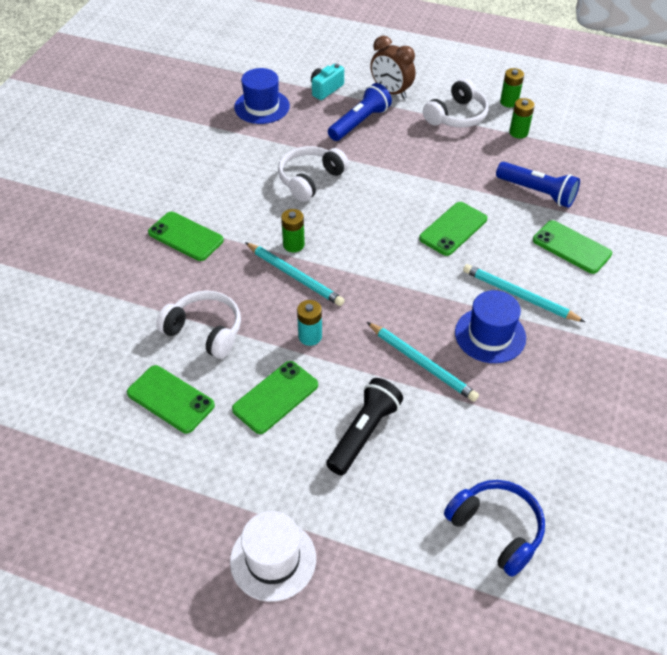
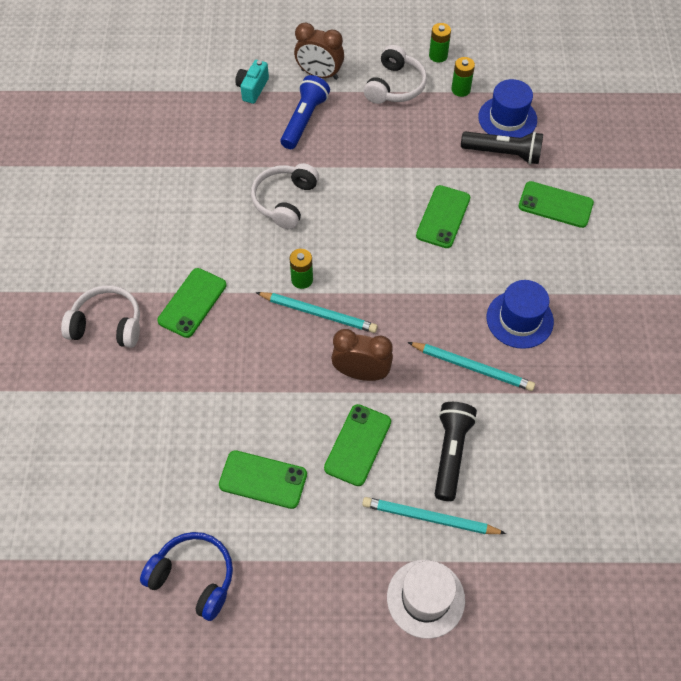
camera: 20 degrees left, 10 degrees up
green phone [148,212,224,261] -> green phone turned 75 degrees counterclockwise [157,268,226,338]
white headphones [156,291,241,359] -> white headphones moved to [61,285,140,348]
blue hat [234,68,290,124] -> blue hat moved to [478,79,537,138]
turquoise battery [297,300,322,346] -> brown clock [331,329,393,381]
blue headphones [444,480,545,577] -> blue headphones moved to [140,532,233,621]
turquoise pencil [463,264,585,322] -> turquoise pencil moved to [362,497,506,534]
blue flashlight [496,162,580,208] -> black flashlight [461,131,543,164]

